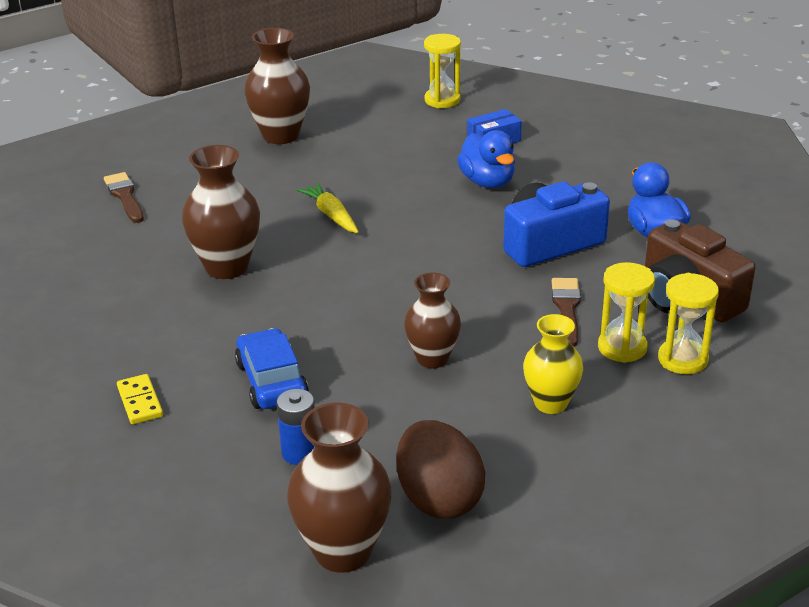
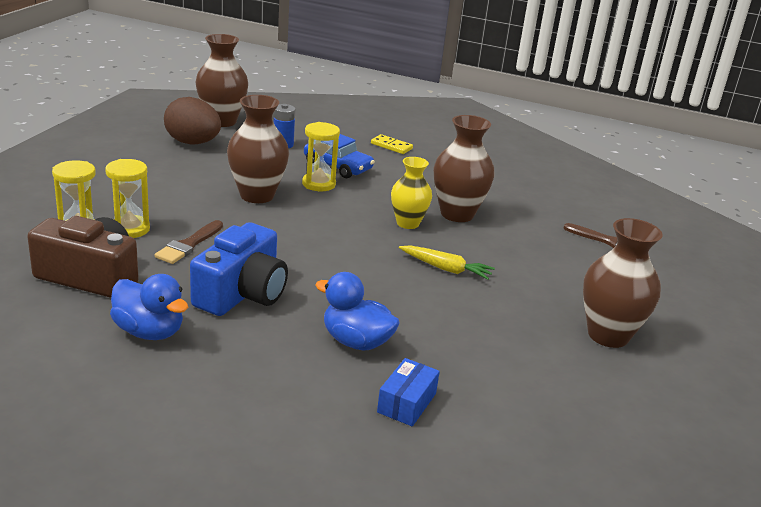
camera: 140 degrees right, 5 degrees down
brown vase [404,273,461,368] -> brown vase [227,95,289,203], size x1.51
yellow hourglass [424,34,461,108] -> yellow hourglass moved to [302,122,340,191]
yellow vase [523,314,583,414] -> yellow vase moved to [391,157,432,229]
brown brush [552,278,581,347] -> brown brush turned 60 degrees clockwise [154,220,223,264]

